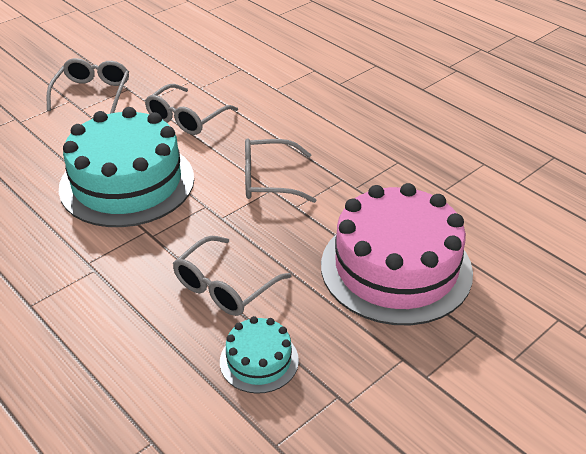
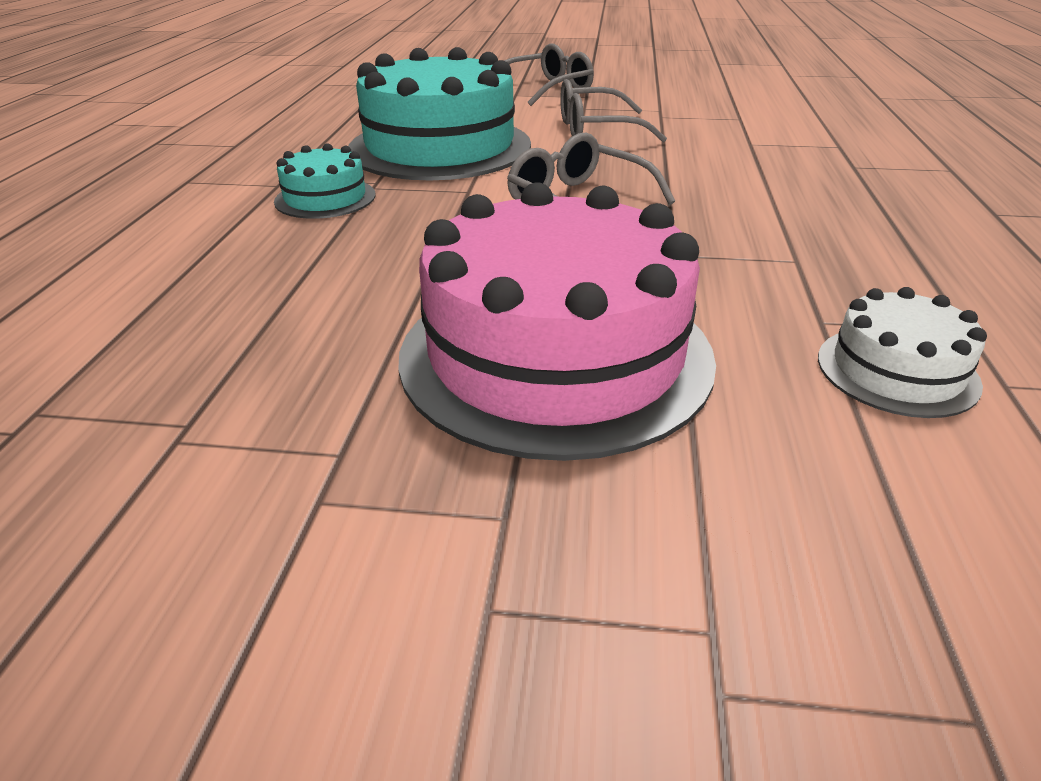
camera: 50 degrees right, 5 degrees down
grey glasses [173,236,292,316] -> none
turquoise cake [220,316,299,394] -> turquoise cake moved to [274,143,376,219]
none -> white cake [818,287,987,418]

